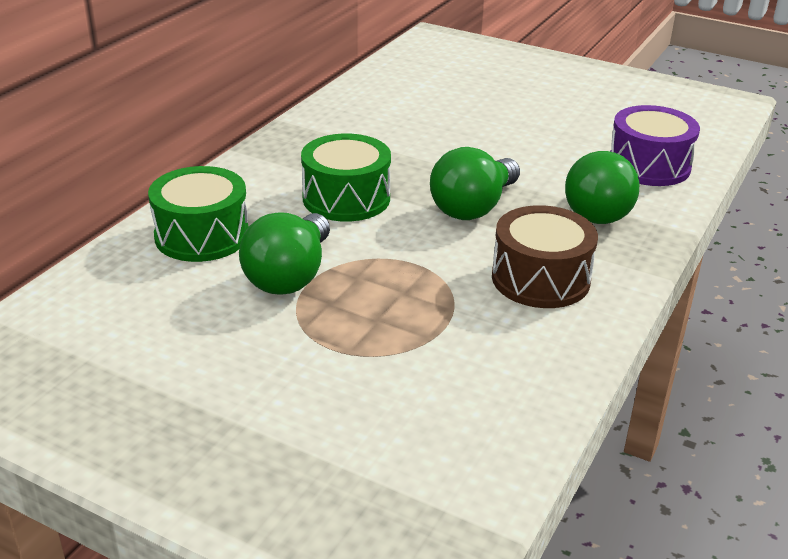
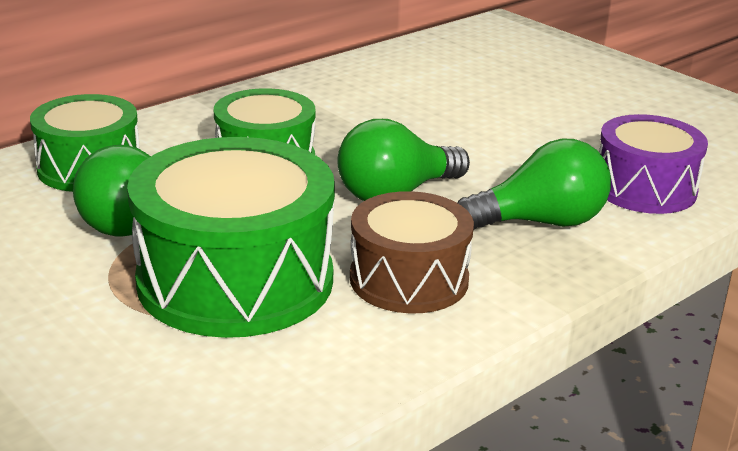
camera: 20 degrees right, 5 degrees down
green light bulb [565,151,640,224] -> green light bulb turned 135 degrees counterclockwise [458,139,611,230]
none -> green drum [127,137,335,338]

